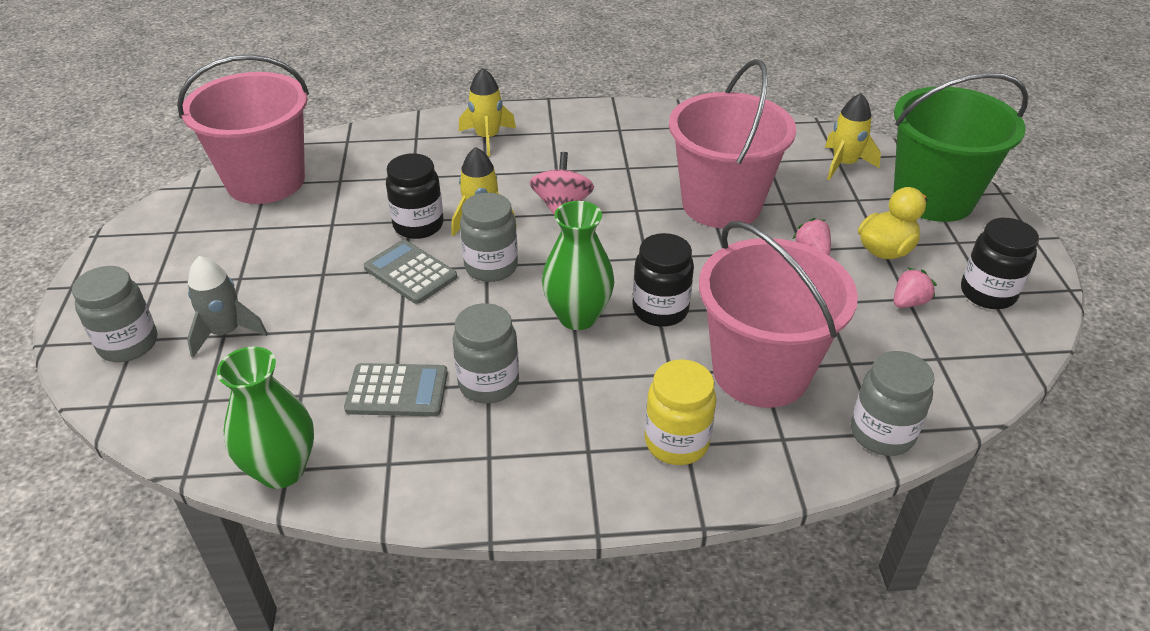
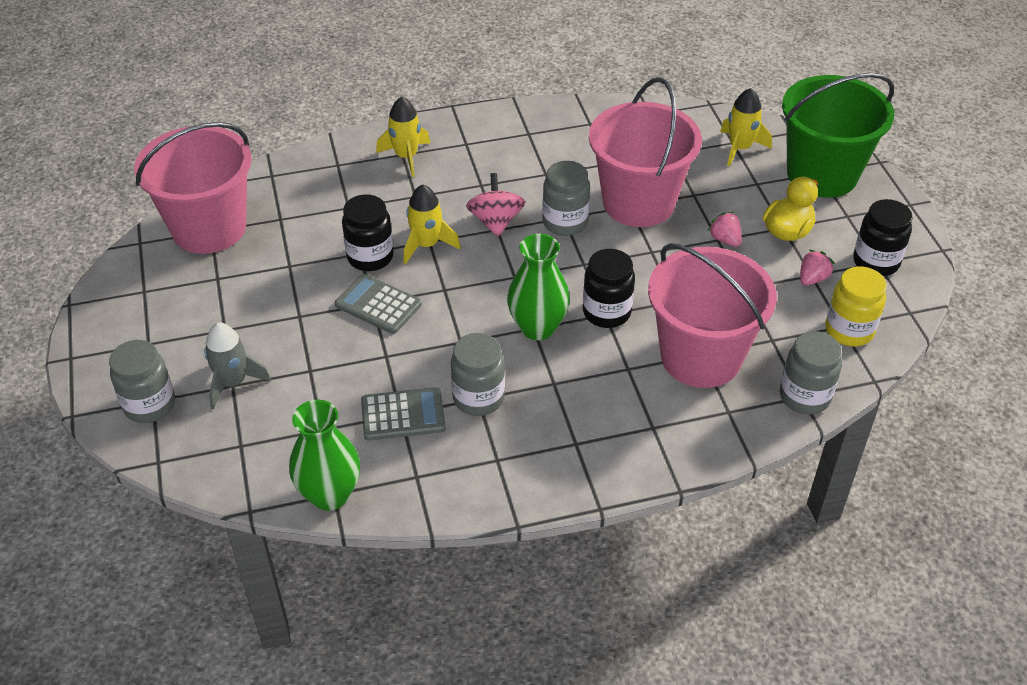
camera: 10 degrees left, 5 degrees up
grey jar [460,193,518,282] -> grey jar moved to [542,161,590,236]
yellow jar [645,359,716,465] -> yellow jar moved to [825,266,887,347]

